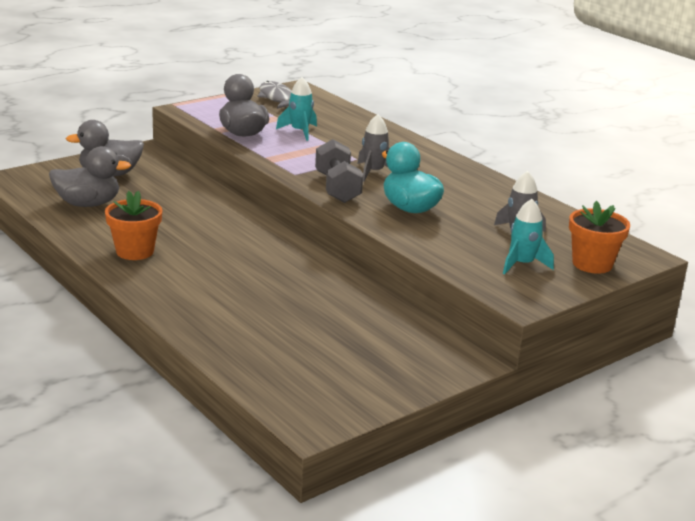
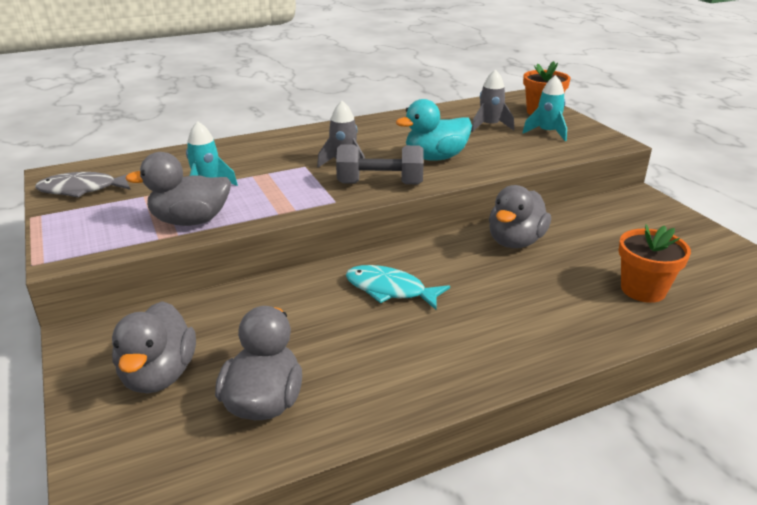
camera: 75 degrees left, 5 degrees up
orange flower pot [105,191,162,260] -> orange flower pot moved to [619,224,691,303]
none -> turquoise fish [346,265,450,310]
none -> grey duck [489,185,551,248]

